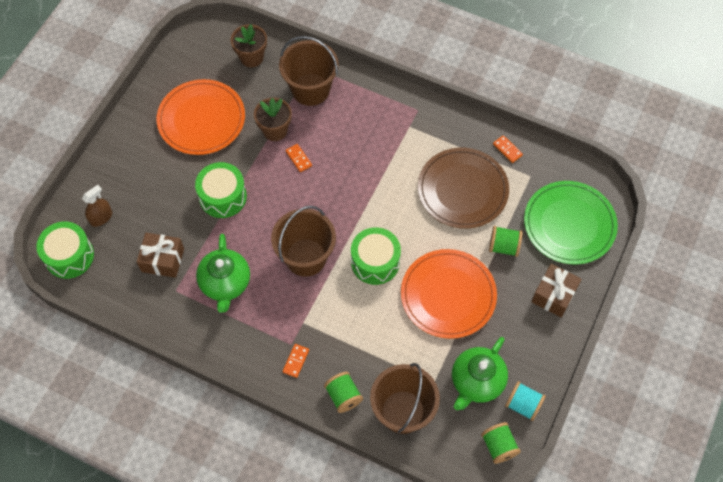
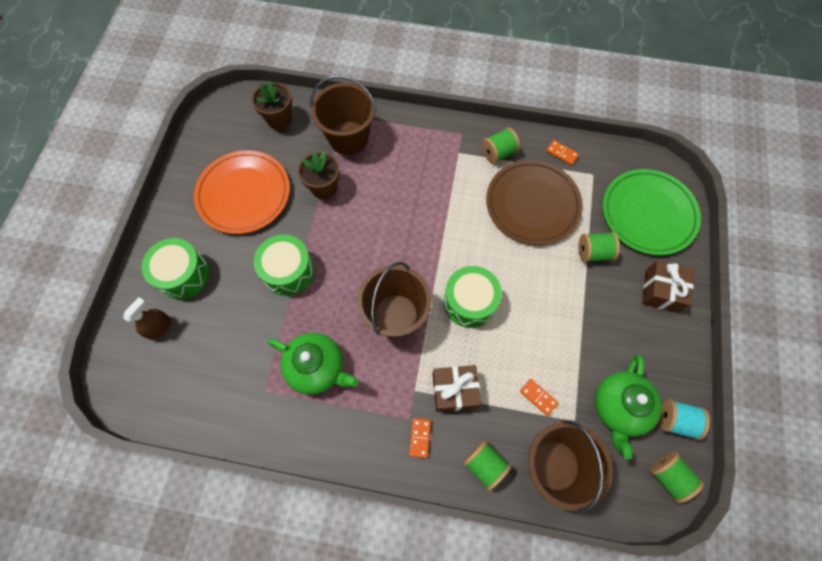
camera: 15 degrees left, 5 degrees up
green drum [36,222,94,279] -> green drum moved to [141,238,209,299]
brown gift [137,233,184,278] -> brown gift moved to [432,365,481,412]
green teapot [196,234,250,313] -> green teapot turned 45 degrees counterclockwise [268,333,358,395]
orange domino [285,144,312,172] -> orange domino moved to [520,379,558,416]
orange plate [401,249,497,339] -> none
none -> green spool [482,128,520,164]

